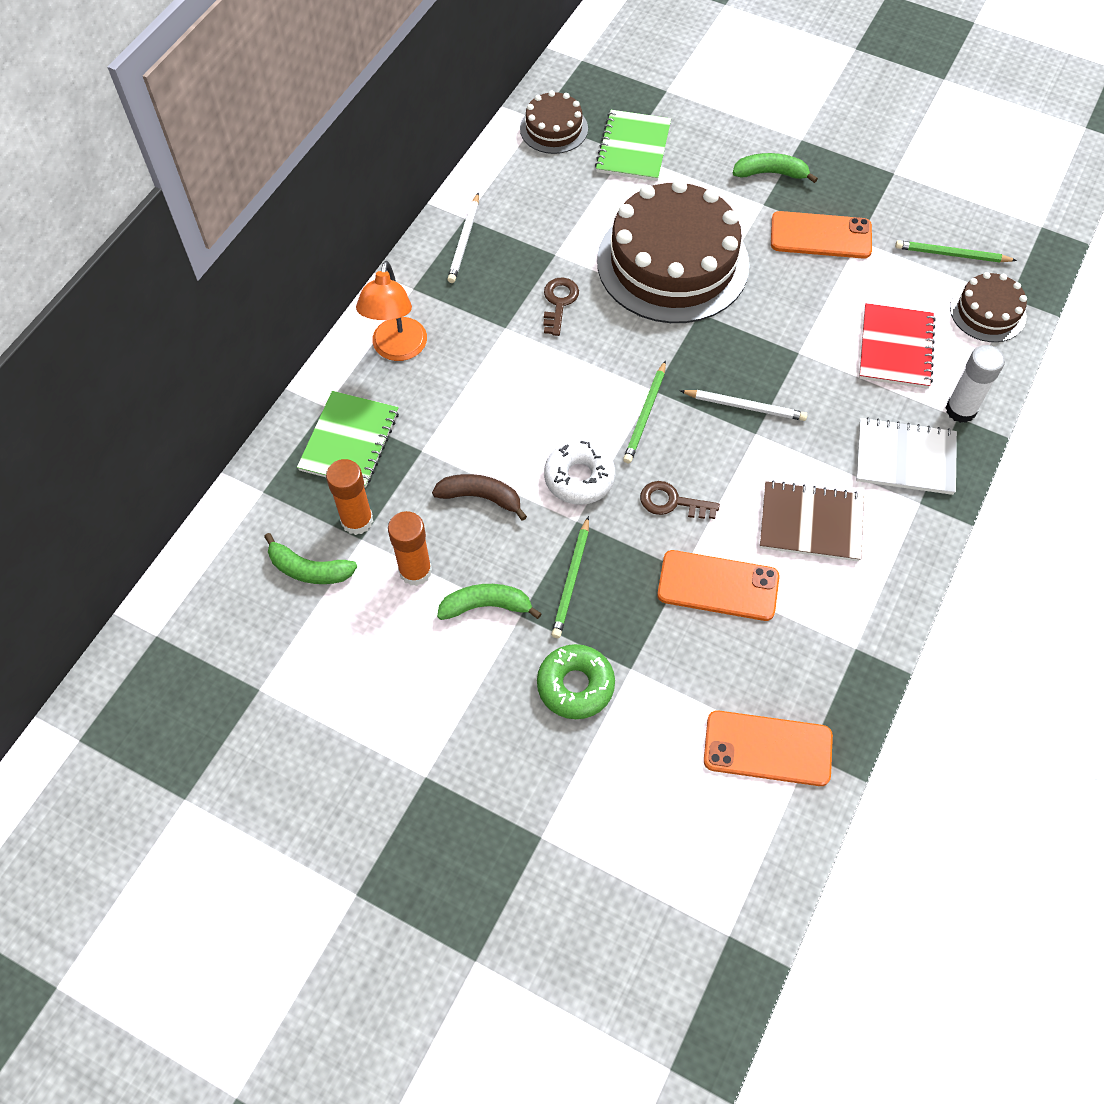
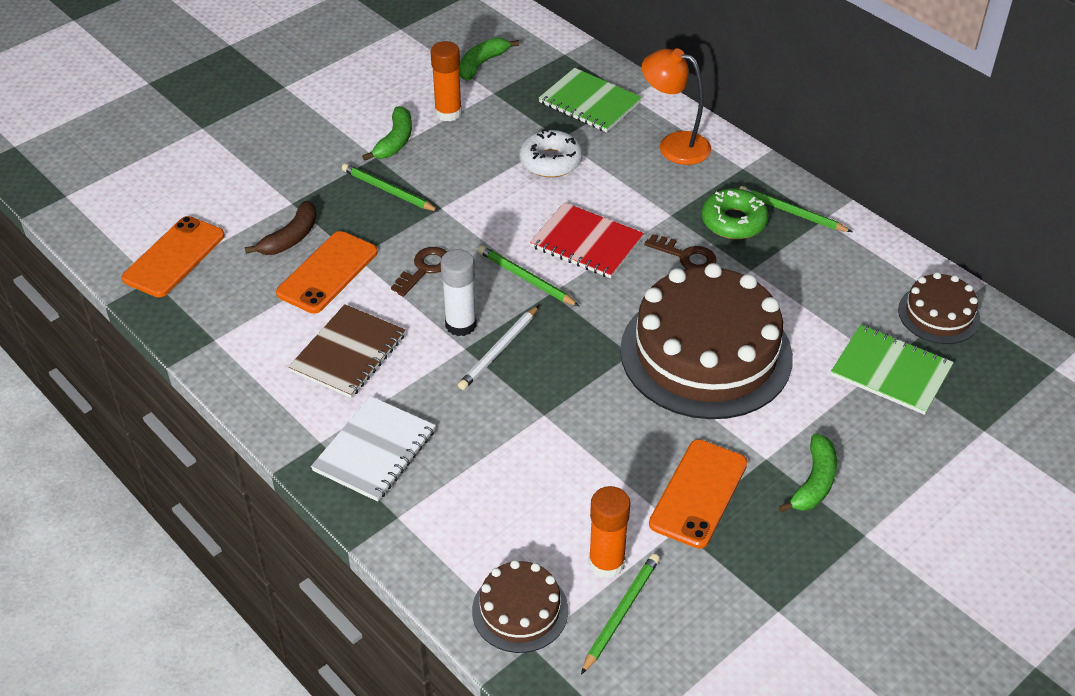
camera: 110 degrees right, 15 degrees down
orange glue stick [326,459,373,535] -> orange glue stick moved to [589,486,631,578]
brown banana [432,474,527,521] -> brown banana moved to [245,201,317,255]
white pencil [447,192,479,283] -> green pencil [739,186,852,232]
green donut [537,644,615,719] -> green donut moved to [702,189,769,239]
white donut [544,440,615,505] -> white donut moved to [519,128,583,178]
red notebook [859,303,935,389] -> red notebook moved to [530,202,644,278]
white glue stick [946,345,1005,423] -> white glue stick moved to [440,249,477,336]

